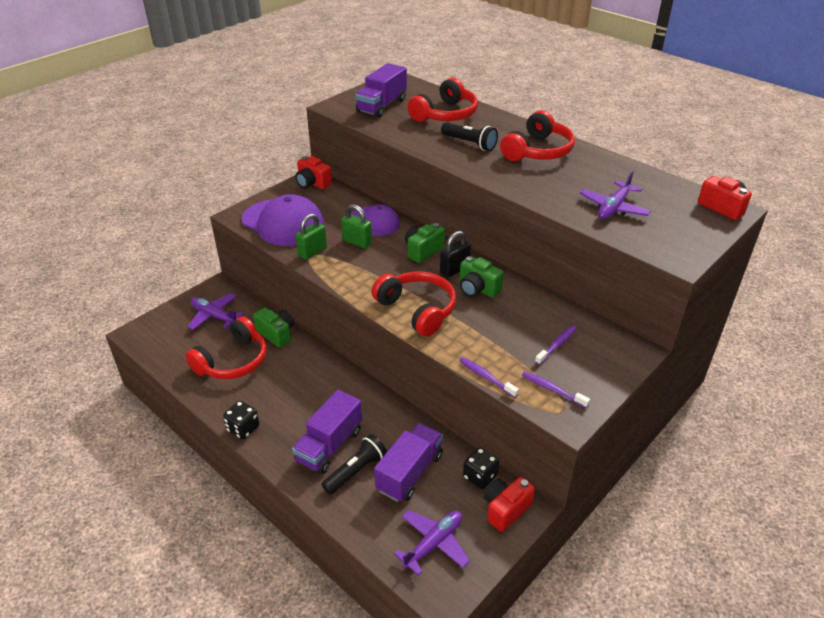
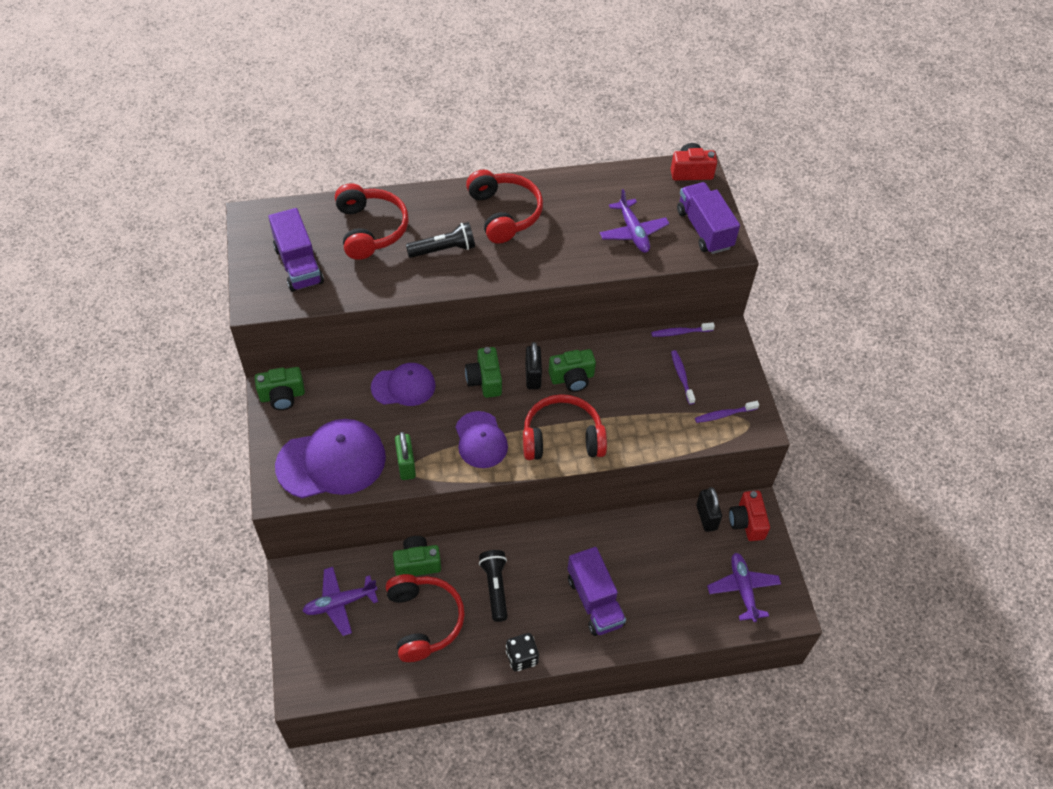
camera: 55 degrees left, 15 degrees up
red camera [296,156,332,189] -> green camera [255,367,305,410]
black flashlight [322,434,387,495] -> black flashlight moved to [479,550,508,622]
green padlock [341,204,372,249] -> none
purple truck [374,423,443,502] -> purple truck moved to [677,182,740,254]
purple toothbrush [460,357,519,398] -> purple toothbrush moved to [651,322,715,337]
black dice [463,447,499,489] -> black padlock [696,487,722,532]
none -> purple cap [455,411,508,468]

